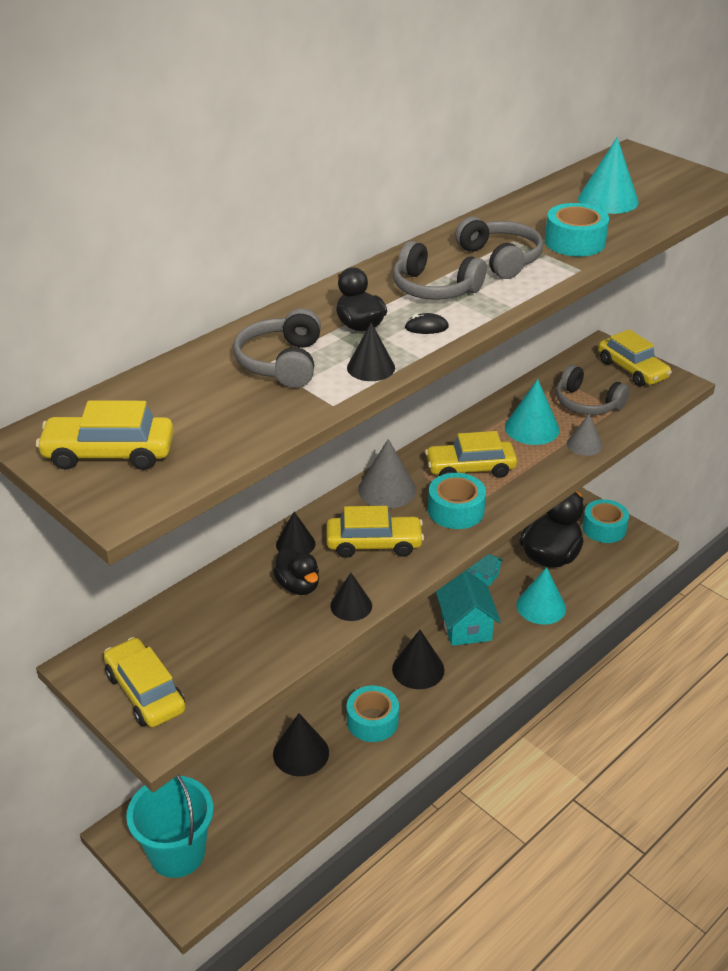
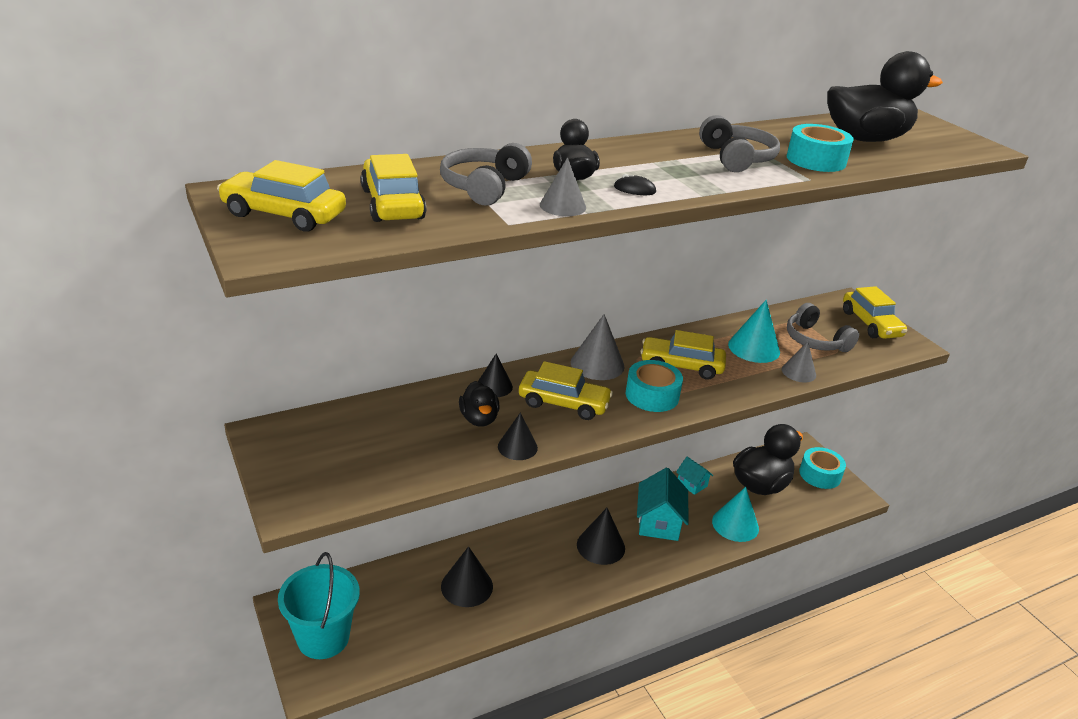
camera: 15 degrees right, 5 degrees down
yellow car [104,637,185,727] -> yellow car moved to [361,154,426,222]
black cone [347,322,395,381] -> grey cone [540,157,586,216]
turquoise tape [347,686,399,742] -> none
grey headphones [393,241,486,300] -> none
turquoise cone [578,137,639,214] -> black duck [827,51,943,142]

